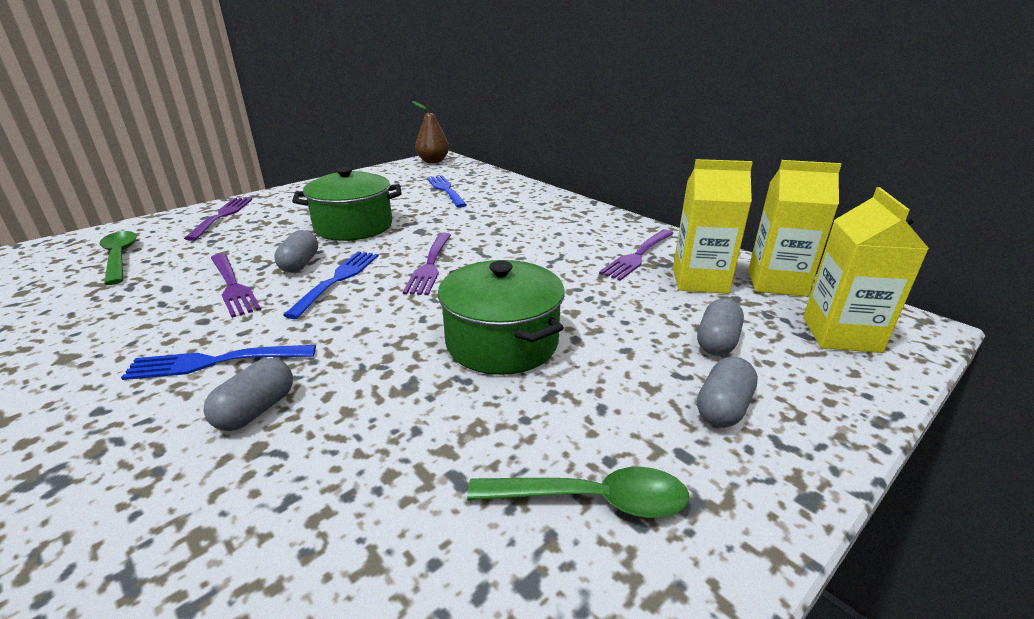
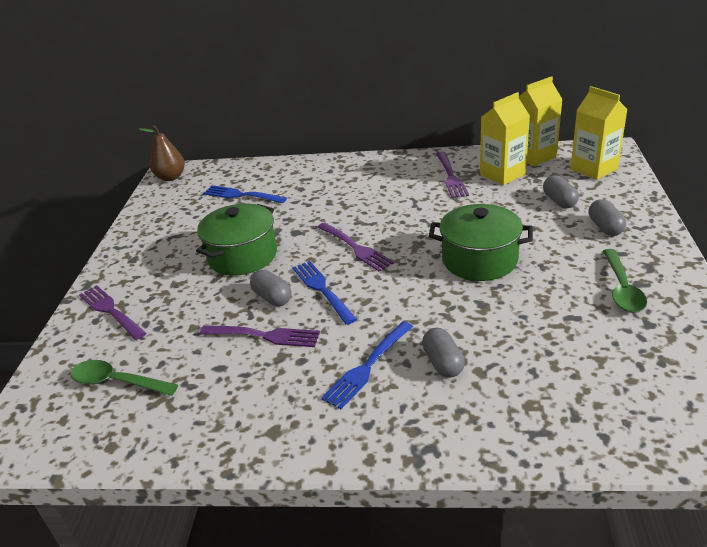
camera: 40 degrees left, 5 degrees up
green spoon [467,467,689,518] -> green spoon turned 135 degrees clockwise [603,249,647,313]

